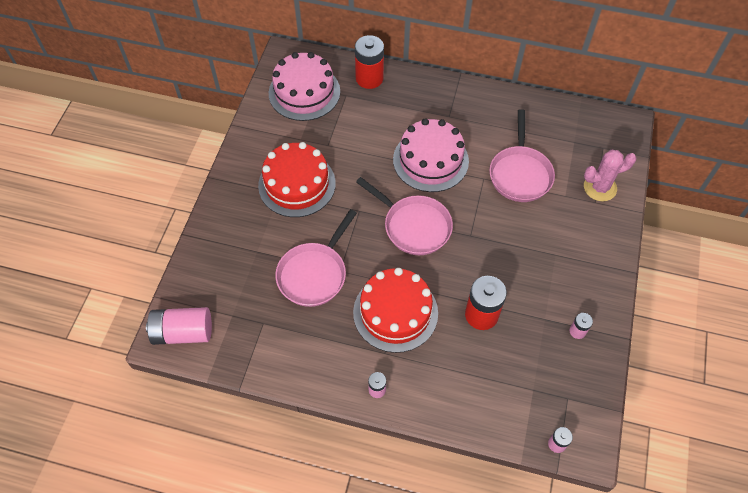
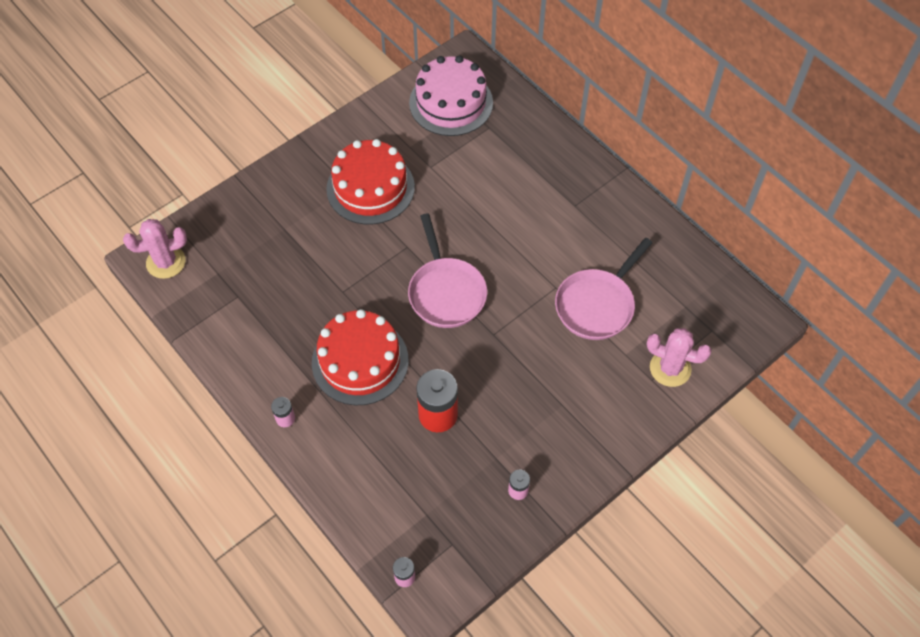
camera: 35 degrees right, 0 degrees up
pink battery [146,307,212,345] -> pink cactus [123,219,187,279]
pink pan [275,209,357,307] -> none
red battery [355,35,384,89] -> none
pink cake [393,118,469,192] -> none

